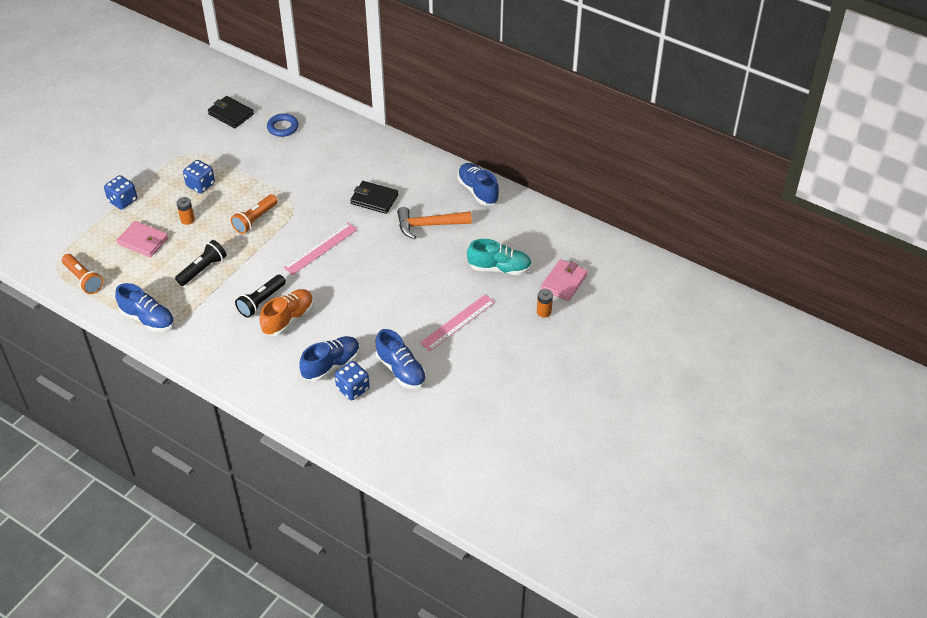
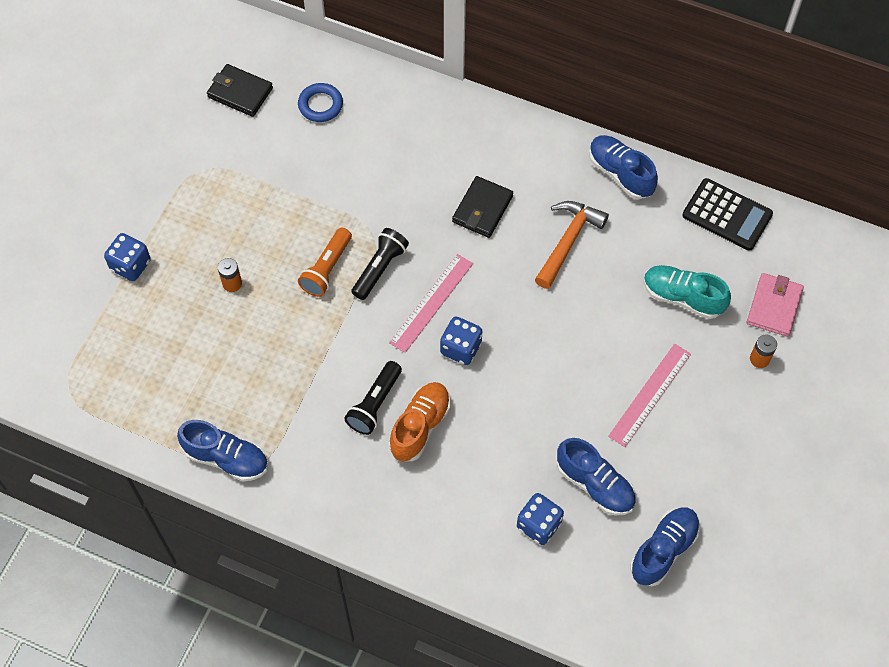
camera: 10 degrees left, 15 degrees up
orange flashlight [62,254,103,294] -> none
pink wallet [117,221,168,257] -> none
black flashlight [175,240,227,286] -> black flashlight moved to [351,228,409,300]
blue dice [183,160,215,193] -> blue dice moved to [440,316,482,365]
blue shoe [299,336,360,382] -> blue shoe moved to [630,508,700,586]
black wallet [350,181,398,214] -> black wallet turned 75 degrees counterclockwise [452,176,513,238]
orange hammer [397,207,472,239] -> orange hammer turned 135 degrees clockwise [535,201,609,289]
turquoise shoe [467,239,532,275] -> turquoise shoe turned 150 degrees counterclockwise [644,265,731,319]
none -> black calculator [682,178,773,251]

